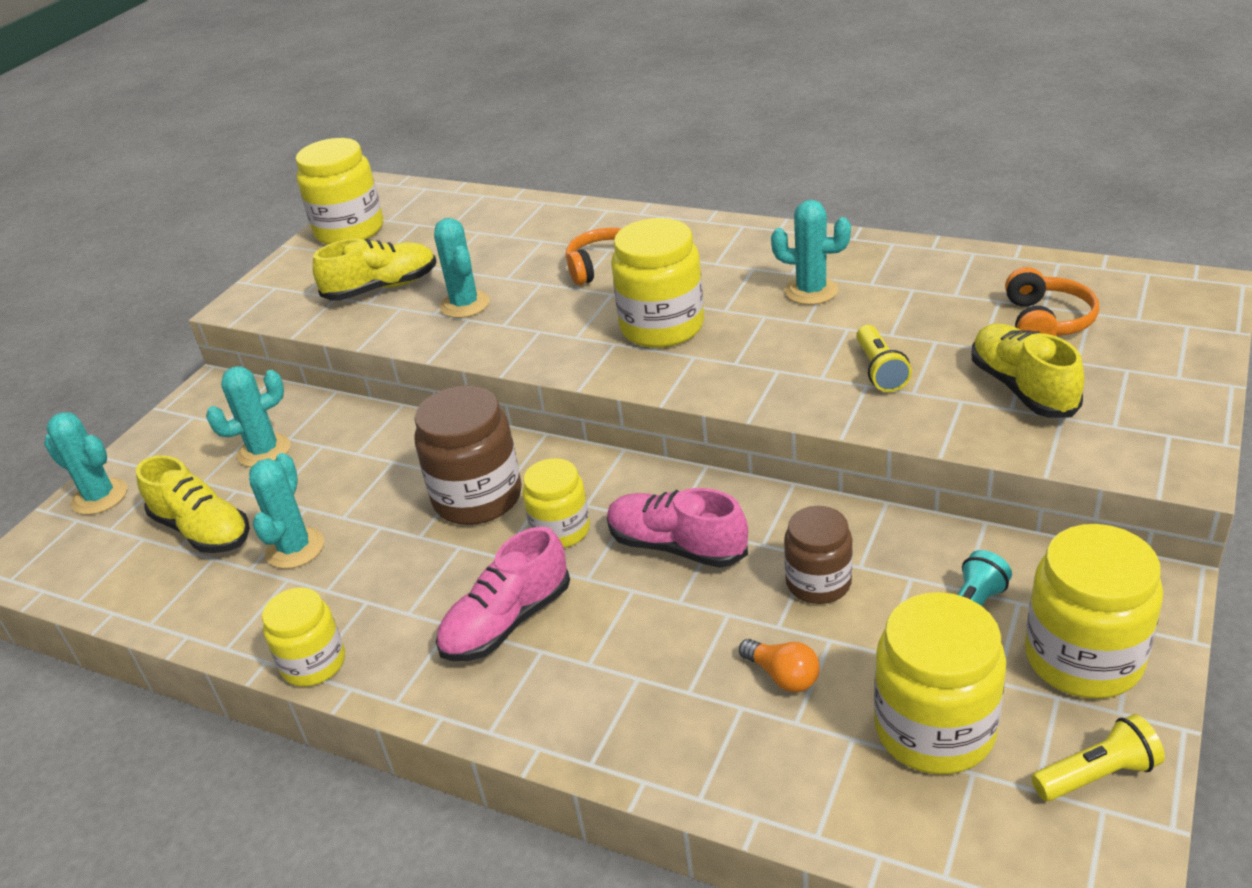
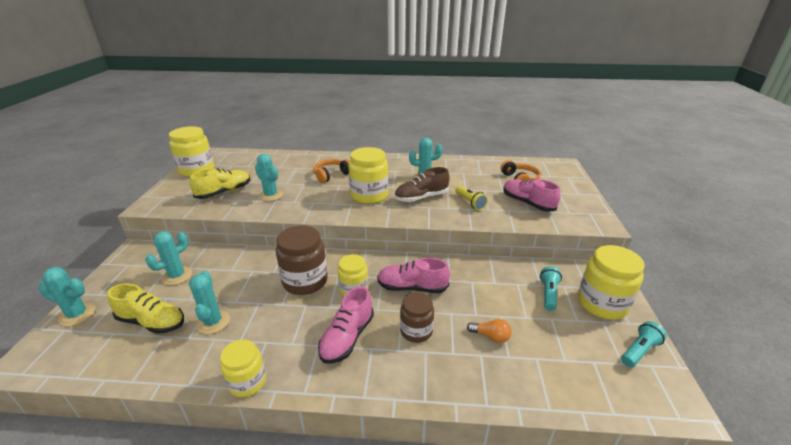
camera: 25 degrees left, 5 degrees down
brown jar [784,506,853,604] -> brown jar moved to [400,292,434,343]
yellow jar [874,592,1006,774] -> none
yellow shoe [972,324,1084,418] -> pink shoe [503,179,560,212]
yellow flashlight [1032,714,1165,801] -> turquoise flashlight [621,321,666,367]
none -> brown shoe [395,167,450,202]

